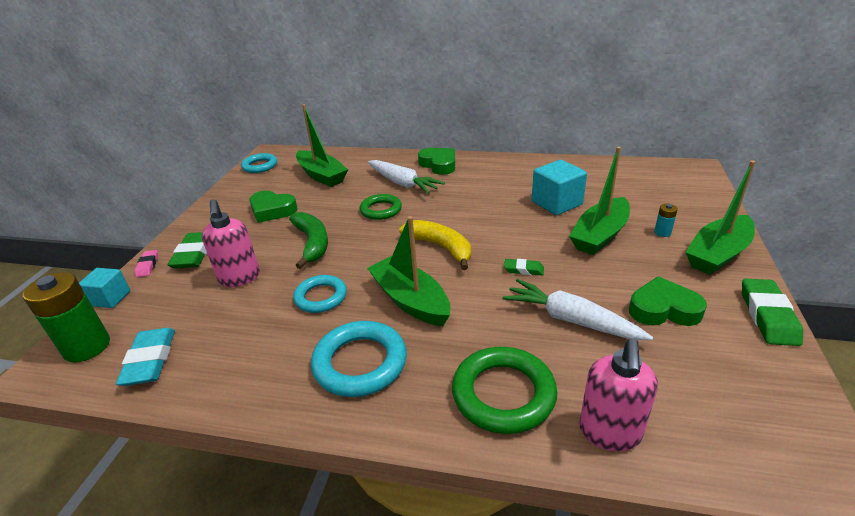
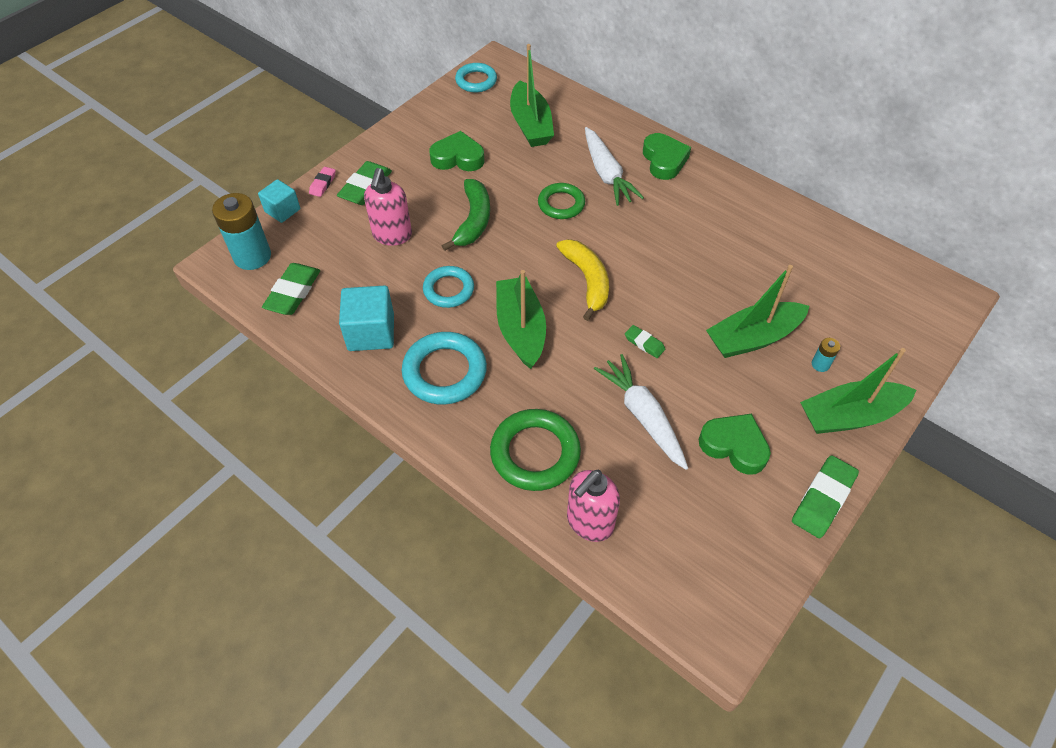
camera: 25 degrees right, 20 degrees up
green battery [23,272,110,363] -> turquoise battery [212,193,271,270]
turquoise eraser [116,328,175,386] -> green eraser [262,263,320,315]
green heart [249,190,297,223] -> green heart turned 135 degrees clockwise [429,131,485,171]
turquoise cube [532,160,587,215] -> turquoise cube moved to [339,286,394,351]

